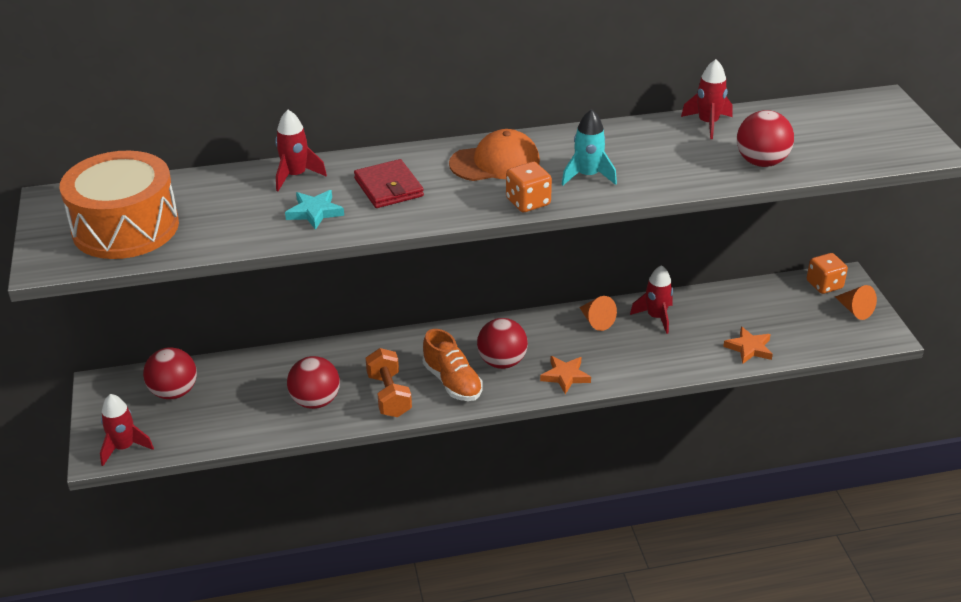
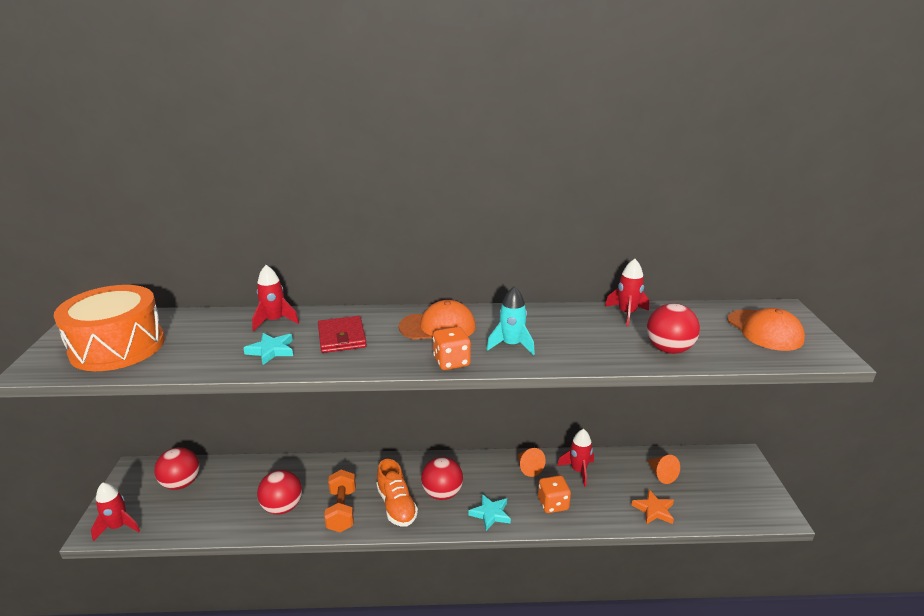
camera: 10 degrees right, 10 degrees down
orange star [540,356,591,394] -> turquoise star [468,494,511,531]
orange dice [807,253,848,294] -> orange dice moved to [538,475,571,513]
orange cone [835,285,877,320] -> orange cone moved to [647,455,680,484]
none -> orange cap [727,308,805,351]

